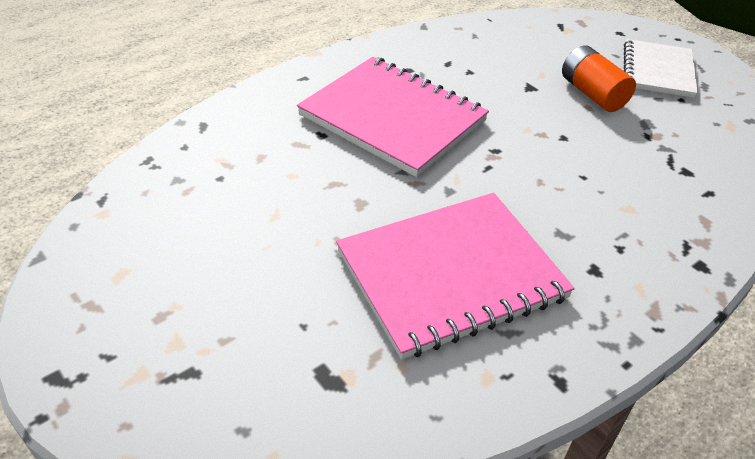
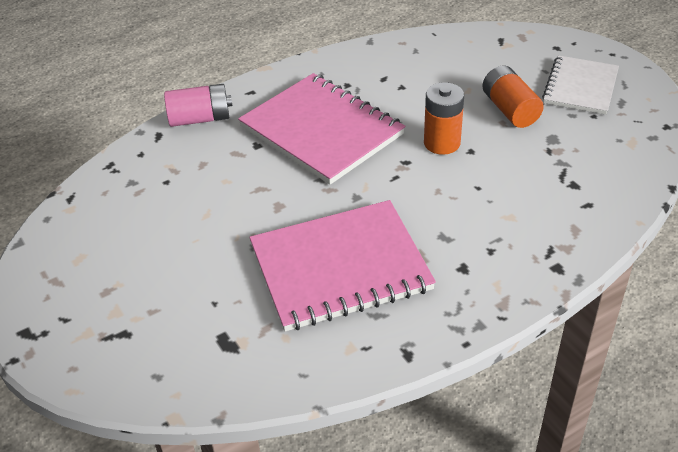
camera: 10 degrees right, 0 degrees up
none -> pink battery [164,84,232,127]
none -> orange battery [424,82,464,155]

